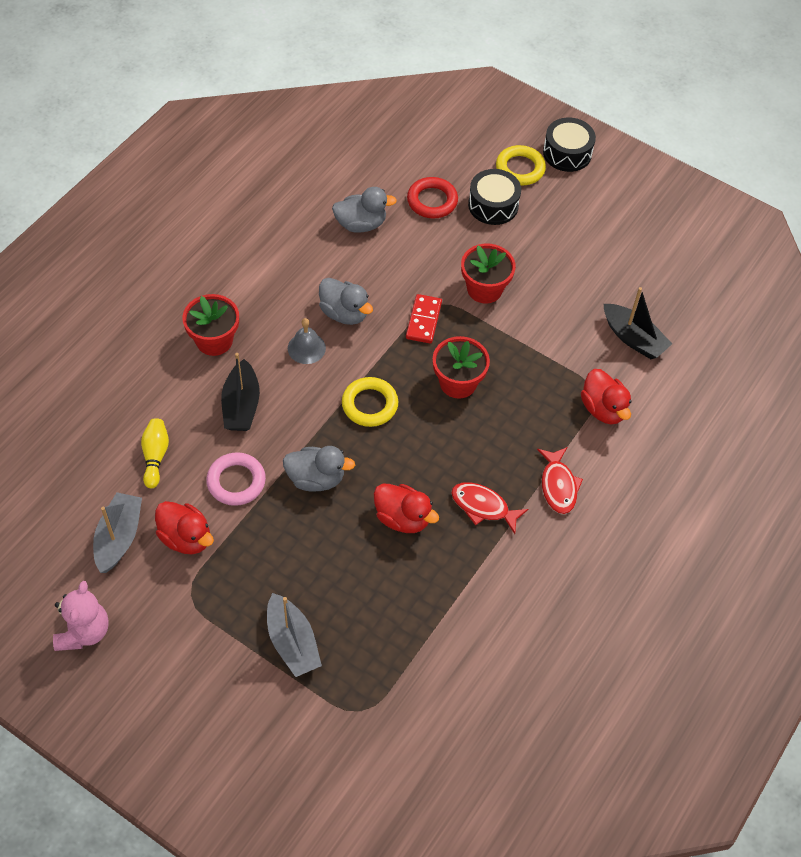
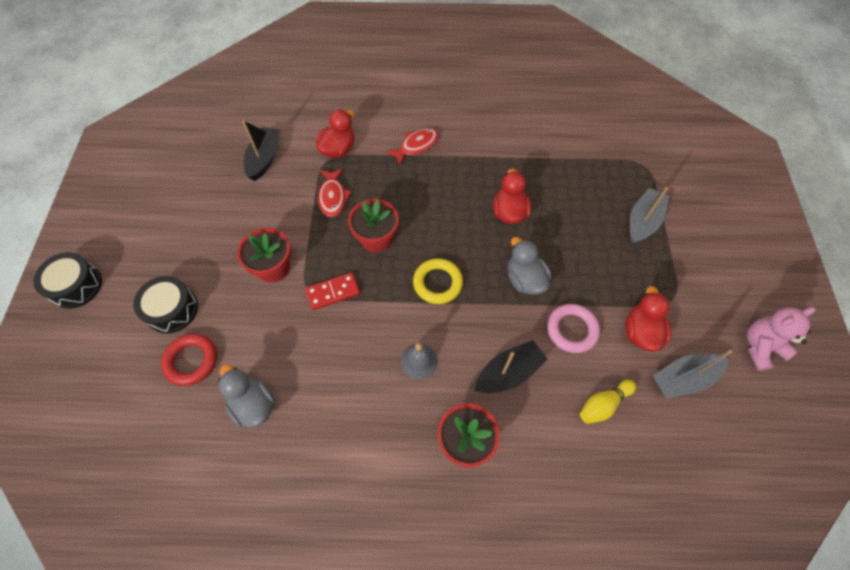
camera: 120 degrees left, 5 degrees up
grey duck [319,278,373,325] -> none
red fish [451,482,528,534] -> red fish moved to [318,168,352,217]
yellow ring [496,145,546,185] -> none

